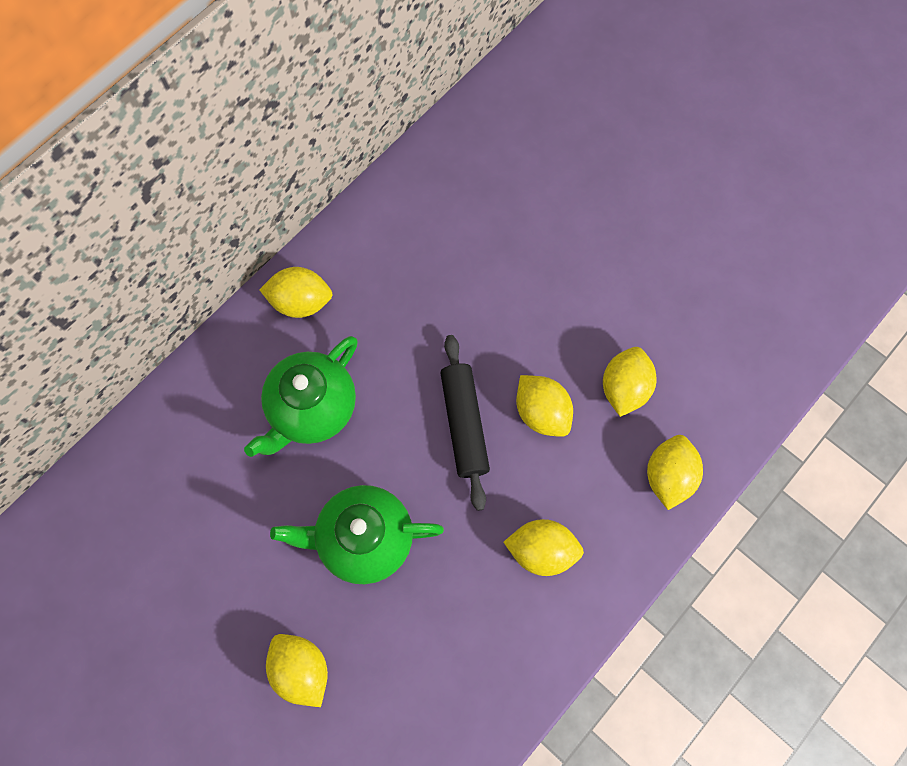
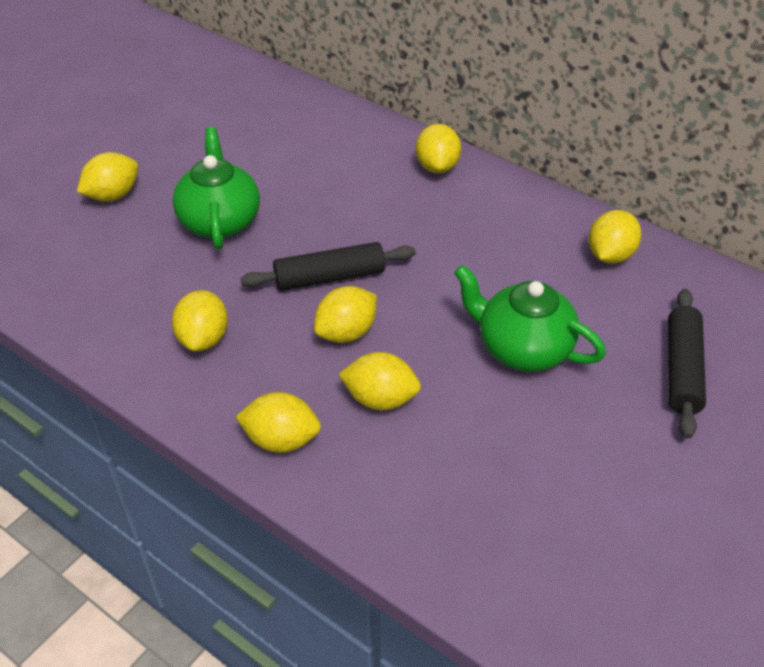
camera: 85 degrees right, 25 degrees down
green teapot [244,336,358,457] -> green teapot moved to [454,265,606,371]
none -> yellow lemon [589,210,641,264]
none -> black rolling pin [668,289,706,439]

